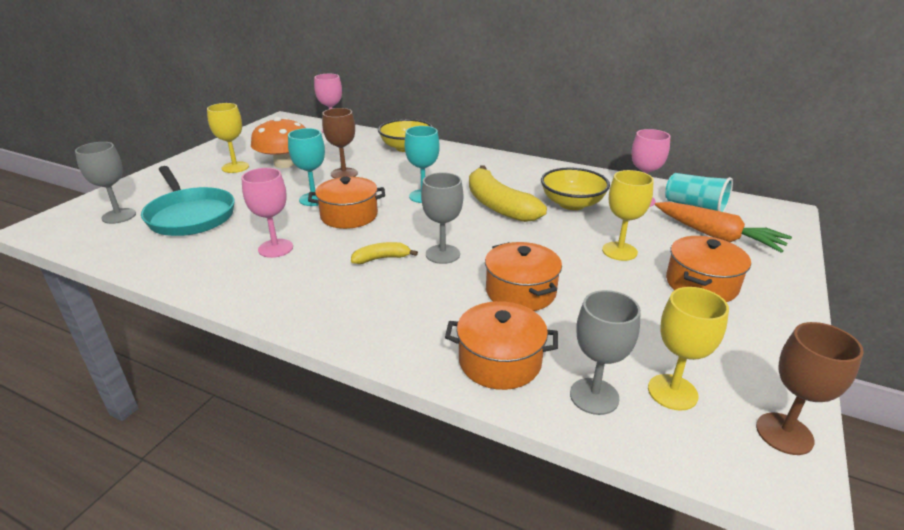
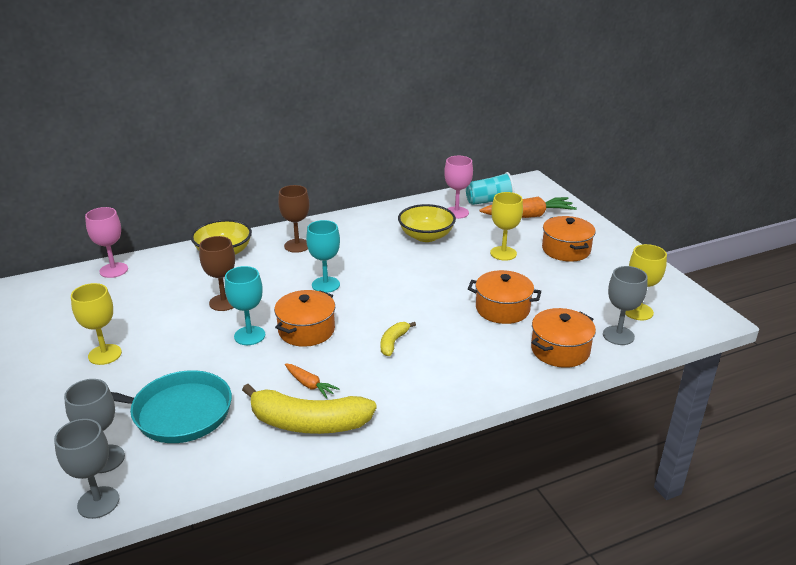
camera: 50 degrees left, 0 degrees up
pink goblet [241,168,293,258] -> orange carrot [285,363,339,399]
orange mushroom [251,117,305,168] -> none
grey goblet [421,172,463,264] -> grey goblet moved to [54,419,119,519]
yellow banana [469,165,547,222] -> yellow banana moved to [242,384,377,434]
brown goblet [756,322,864,455] -> brown goblet moved to [278,185,310,253]

